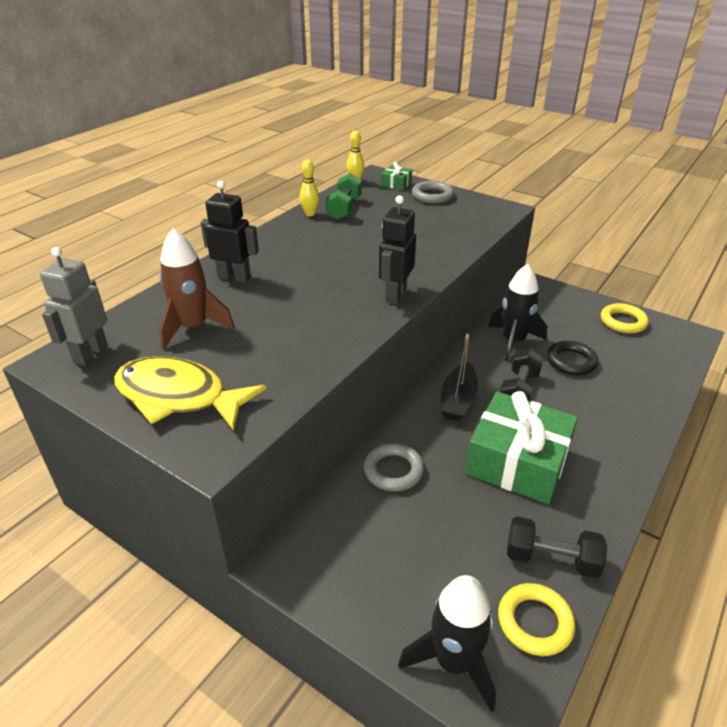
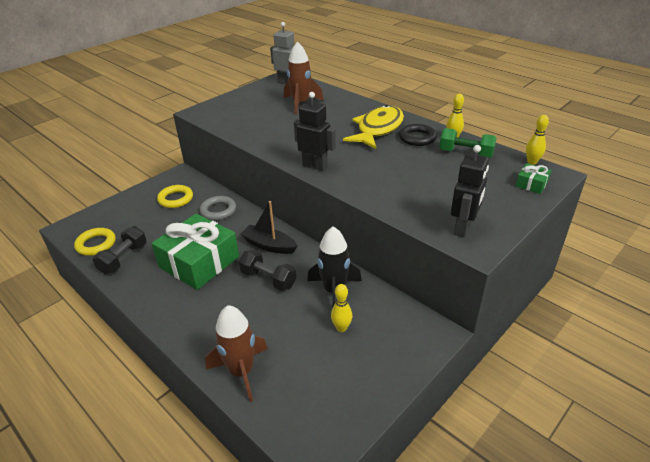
camera: 100 degrees right, 0 degrees up
yellow fish [114,356,266,431] -> yellow fish moved to [343,105,404,149]
black robot [201,181,259,283] -> black robot moved to [451,145,489,238]
black rocket [398,575,496,712] -> none
grey ring [412,181,454,204] -> none
black ring [547,341,598,375] -> black ring moved to [399,124,437,146]
yellow ring [601,303,649,333] -> yellow ring moved to [157,185,193,208]
none -> brown rocket [205,305,268,402]
none -> yellow bowling pin [331,284,352,332]

